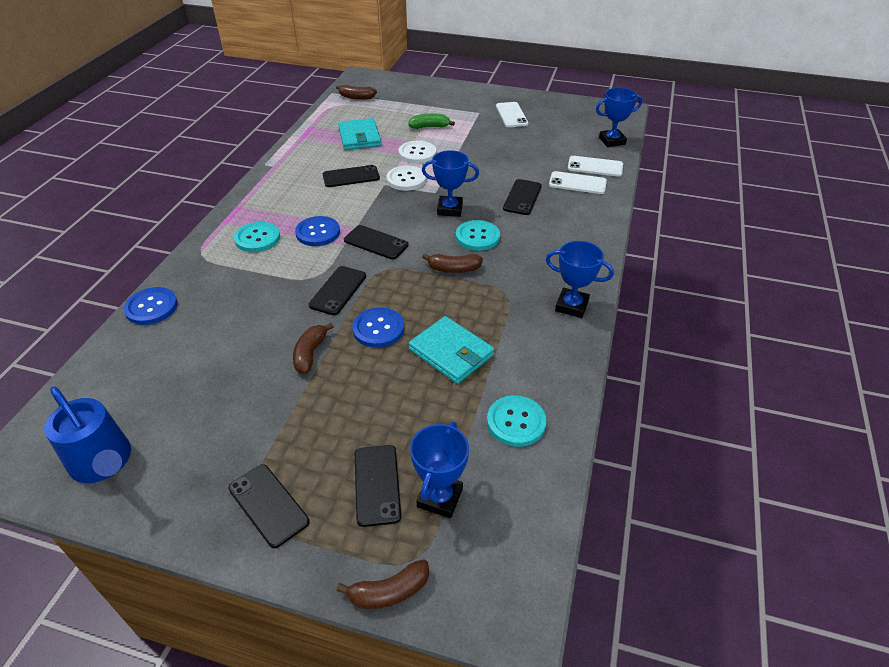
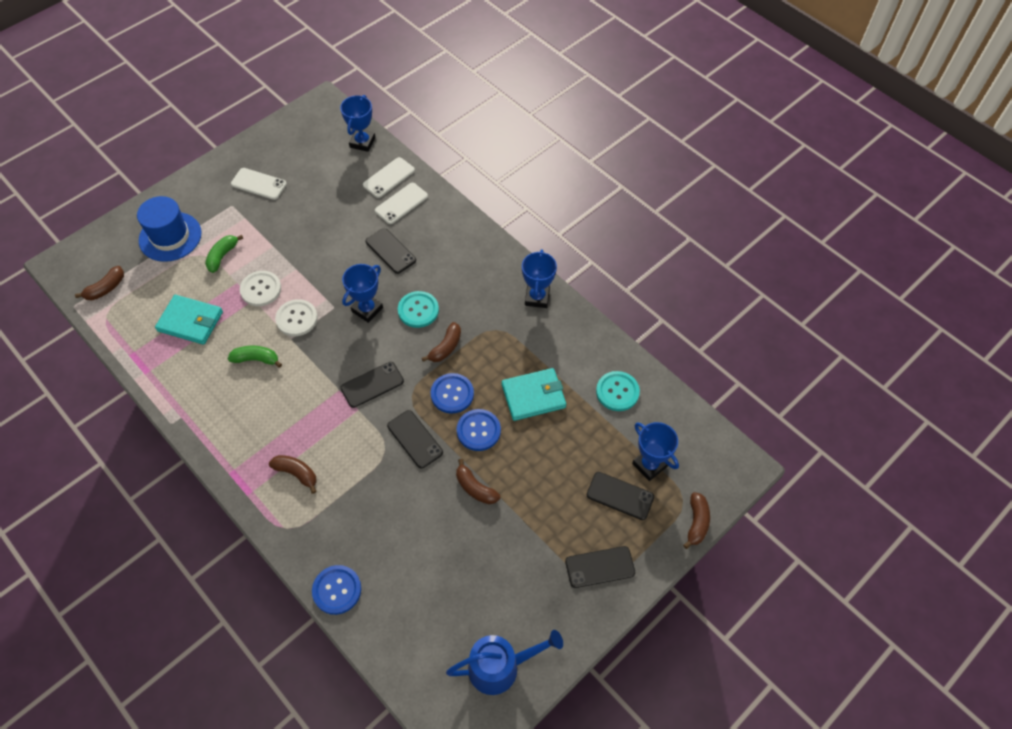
camera: 60 degrees left, 15 degrees up
turquoise button [234,222,280,252] -> brown banana [269,455,317,494]
blue button [295,216,340,246] -> blue button moved to [431,373,474,414]
black phone [323,165,380,187] -> green banana [228,346,282,368]
blue trophy [546,241,614,318] -> blue trophy turned 45 degrees counterclockwise [522,249,557,308]
none -> blue hat [137,196,202,262]

